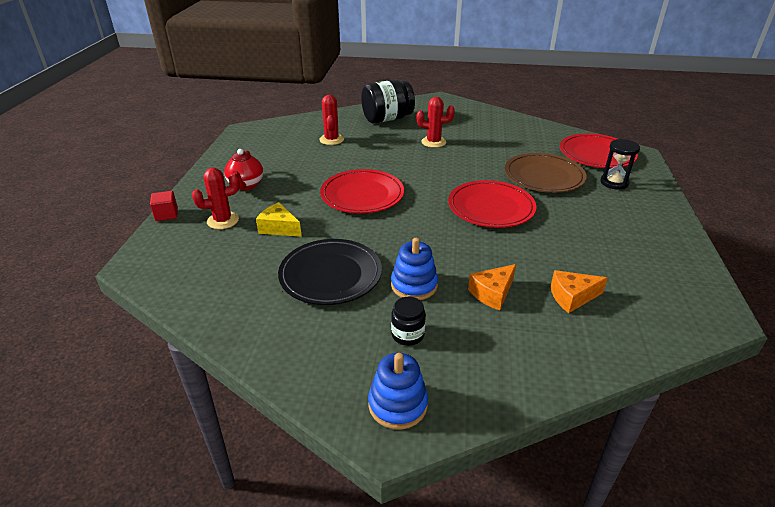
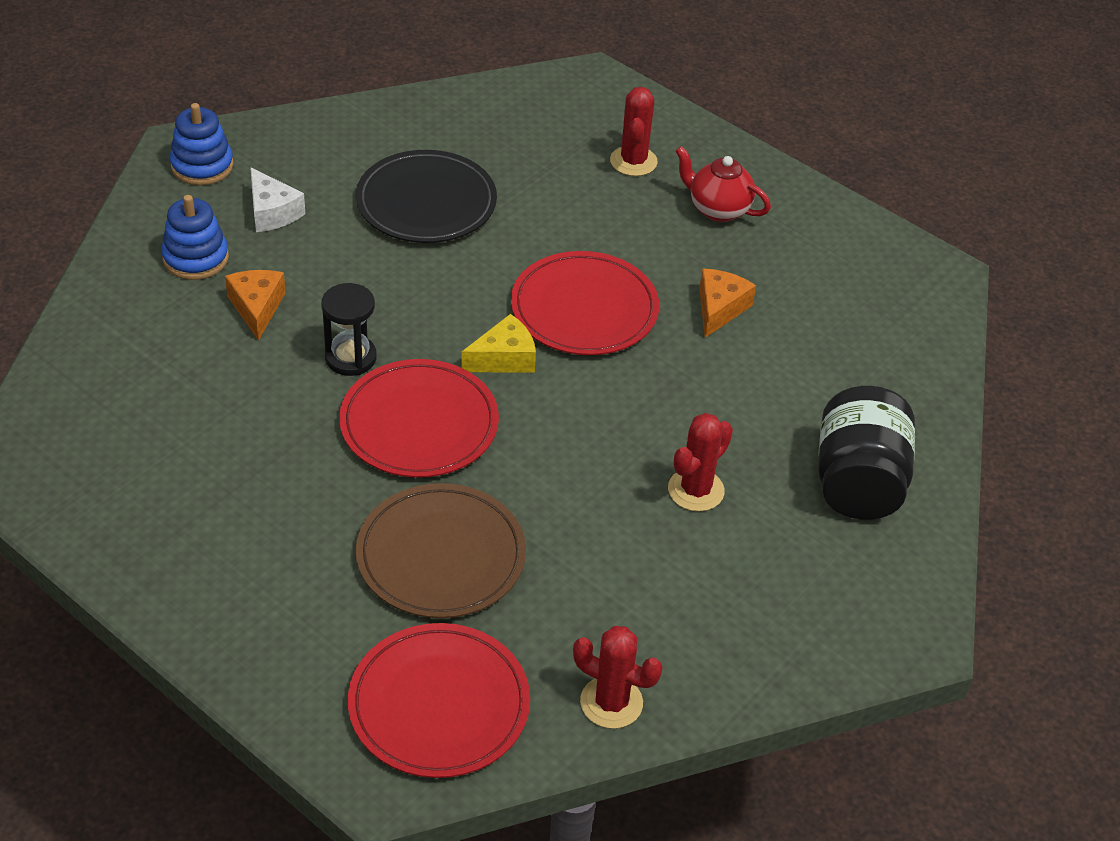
camera: 120 degrees right, 10 degrees up
red cube [150,191,178,221] -> none
yellow cheese [256,202,302,237] -> yellow cheese moved to [461,314,536,373]
red cactus [319,95,344,145] -> red cactus moved to [573,626,662,729]
blue stacking toy [391,238,438,300] -> blue stacking toy moved to [161,195,229,280]
black jar [391,297,426,346] -> white cheese [250,167,305,232]
orange cheese [551,270,608,313] -> orange cheese moved to [699,269,756,338]
black hourglass [600,139,640,190] -> black hourglass moved to [321,283,377,376]

